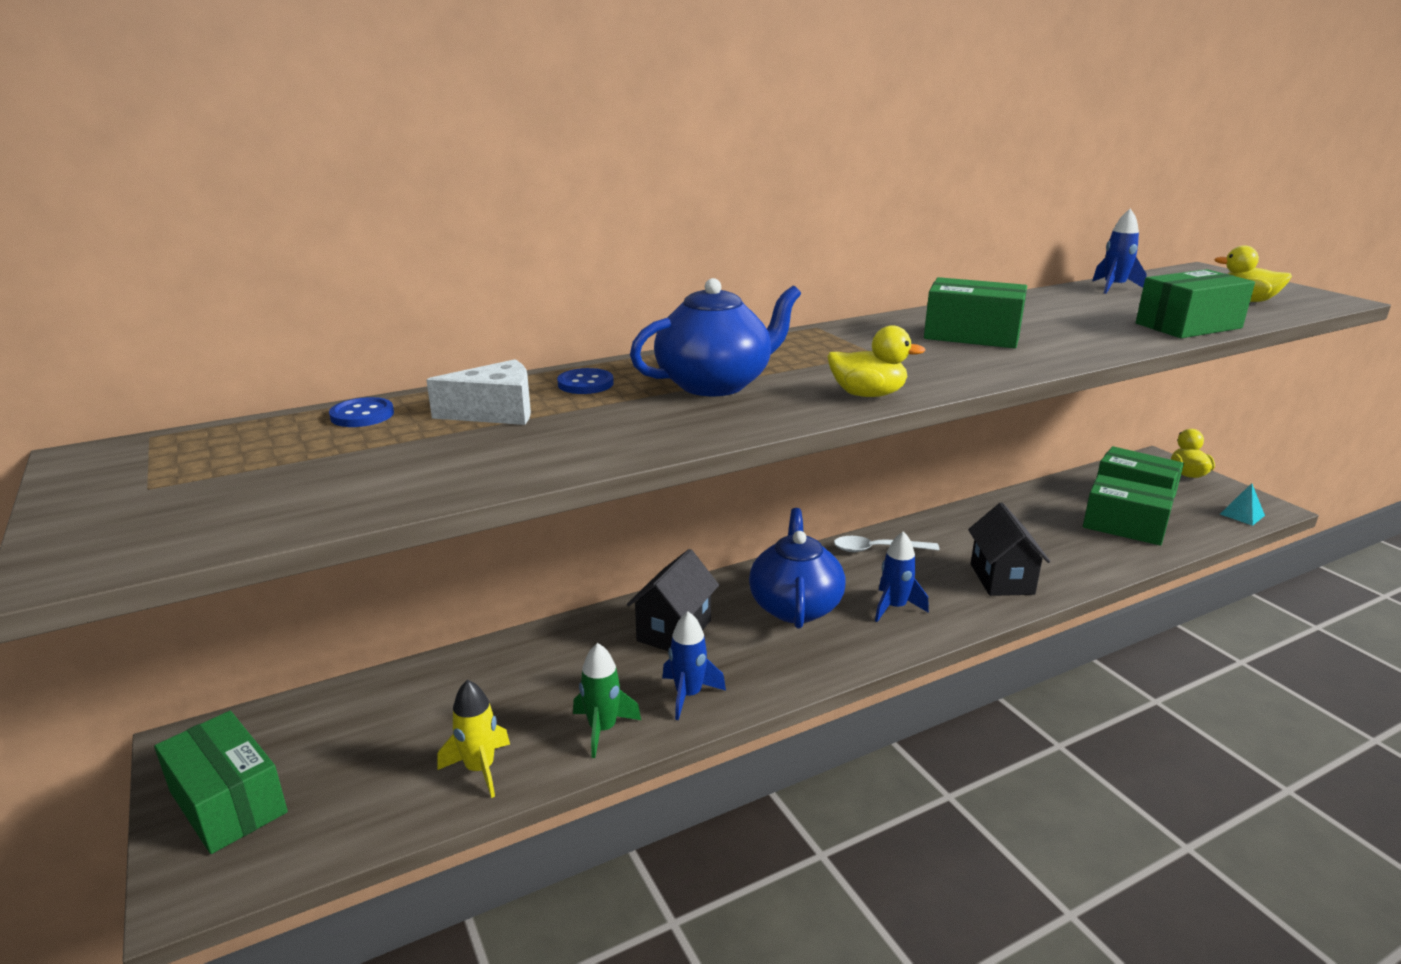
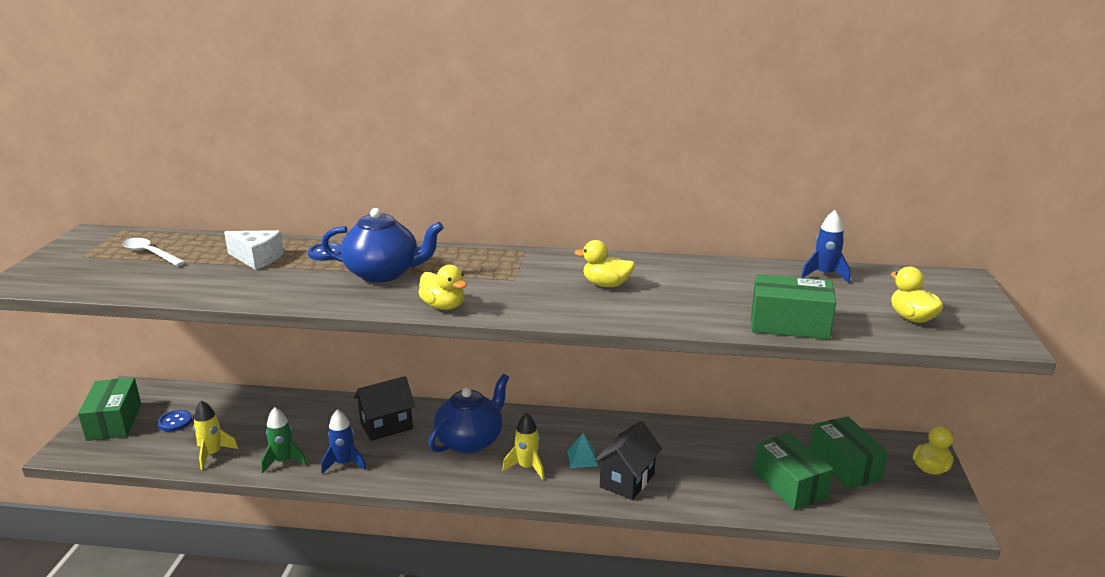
camera: 35 degrees right, 0 degrees up
blue button [329,397,394,427] -> blue button moved to [157,410,192,432]
white spoon [834,536,939,552] -> white spoon moved to [123,238,185,266]
blue rocket [875,531,929,622] -> yellow rocket [502,413,544,480]
green box [924,277,1027,348] -> yellow duck [574,240,635,287]
turquoise pyramid [1220,483,1265,526] -> turquoise pyramid moved to [567,433,598,468]

